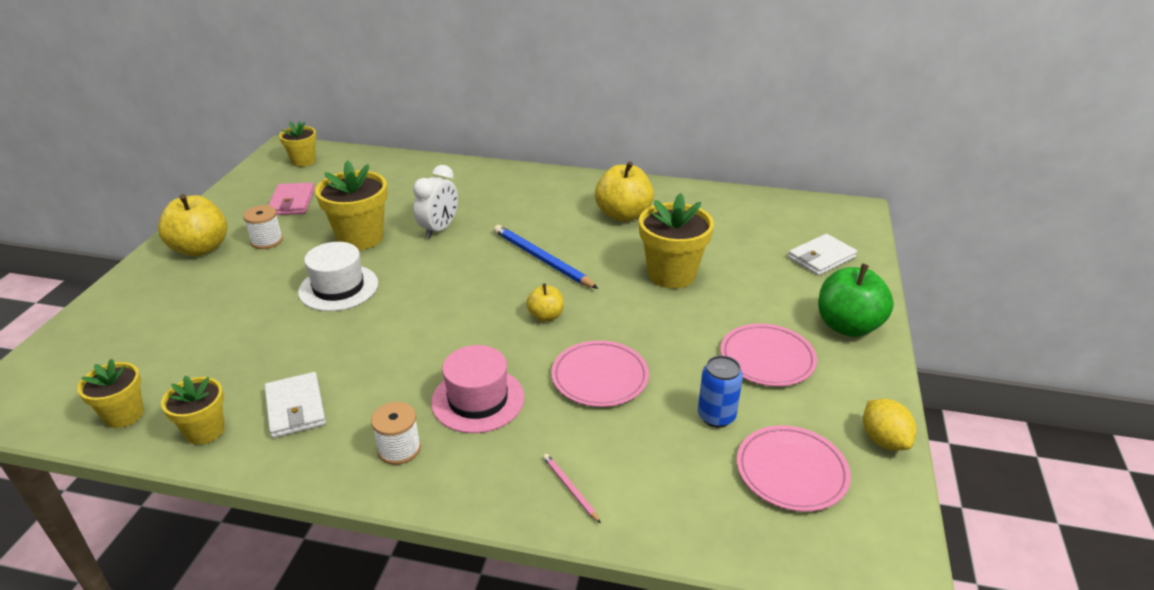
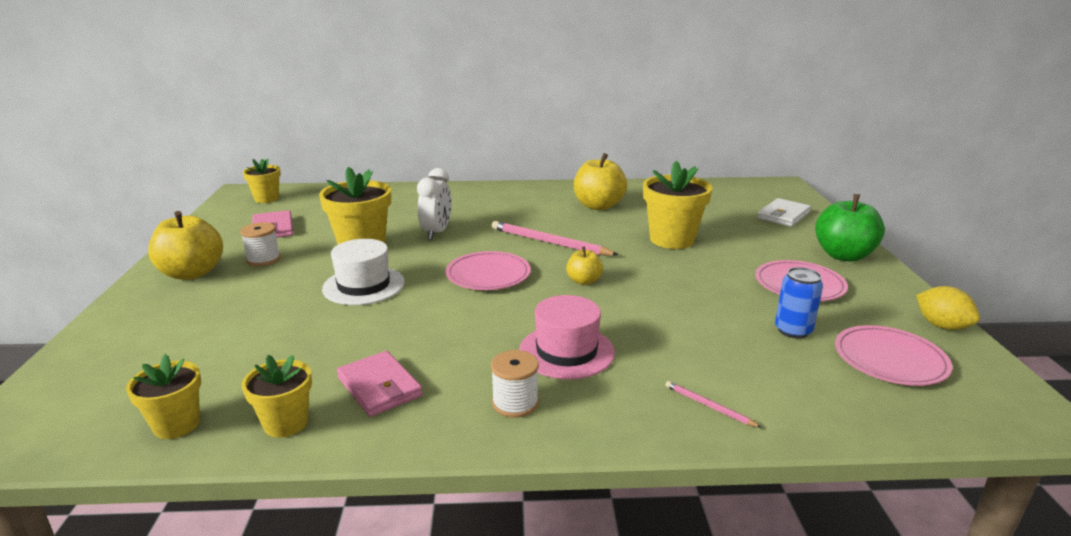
camera: 15 degrees left, 10 degrees down
white wallet [264,372,326,438] -> pink wallet [337,351,423,417]
blue pencil [494,225,598,289] -> pink pencil [492,221,619,256]
pink plate [551,340,649,407] -> pink plate moved to [446,251,531,290]

